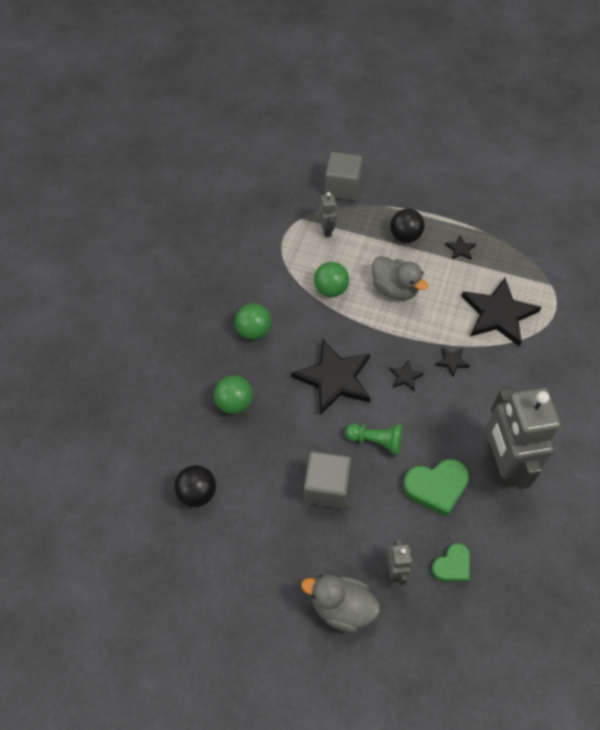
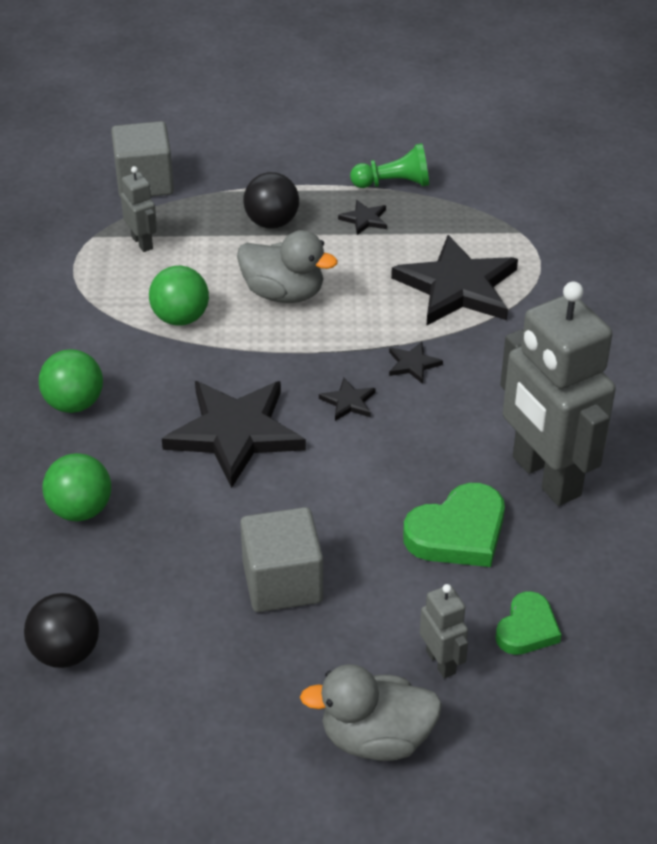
camera: 20 degrees left, 15 degrees down
green pawn [345,423,403,455] -> green pawn moved to [350,143,429,188]

